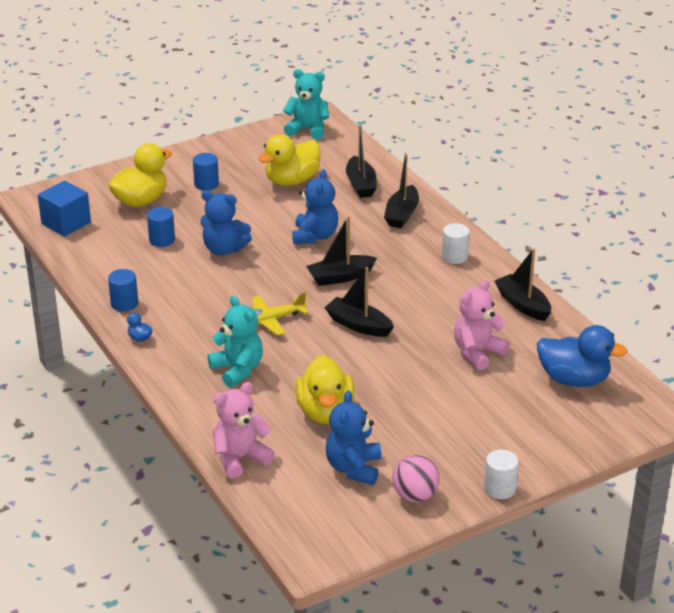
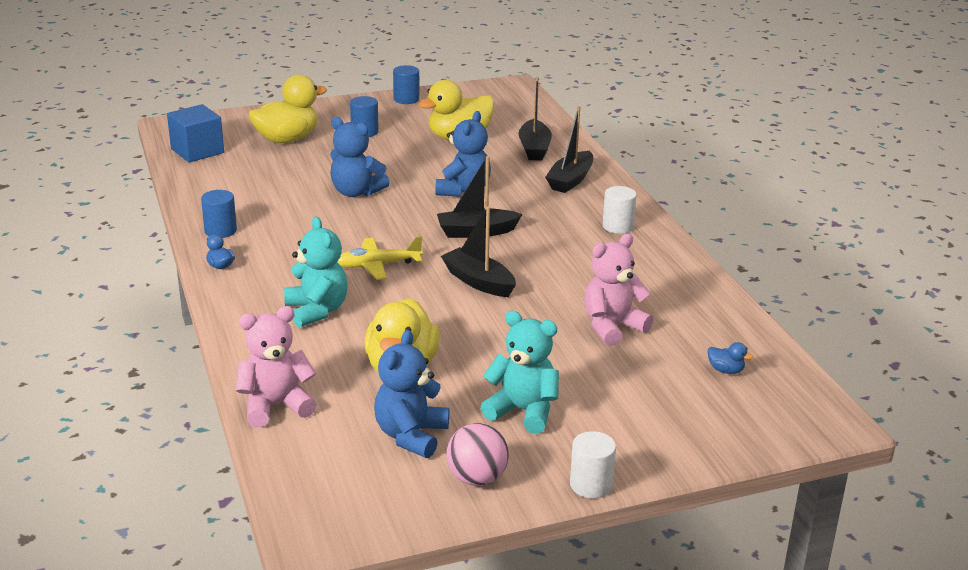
camera: 10 degrees right, 5 degrees down
blue cylinder [147,207,175,247] -> blue cylinder moved to [393,65,420,104]
turquoise teddy bear [283,69,329,140] -> turquoise teddy bear moved to [481,311,559,434]
black boat [494,249,551,321] -> none
blue duck [537,325,628,387] -> blue duck [708,342,753,374], size x0.41

